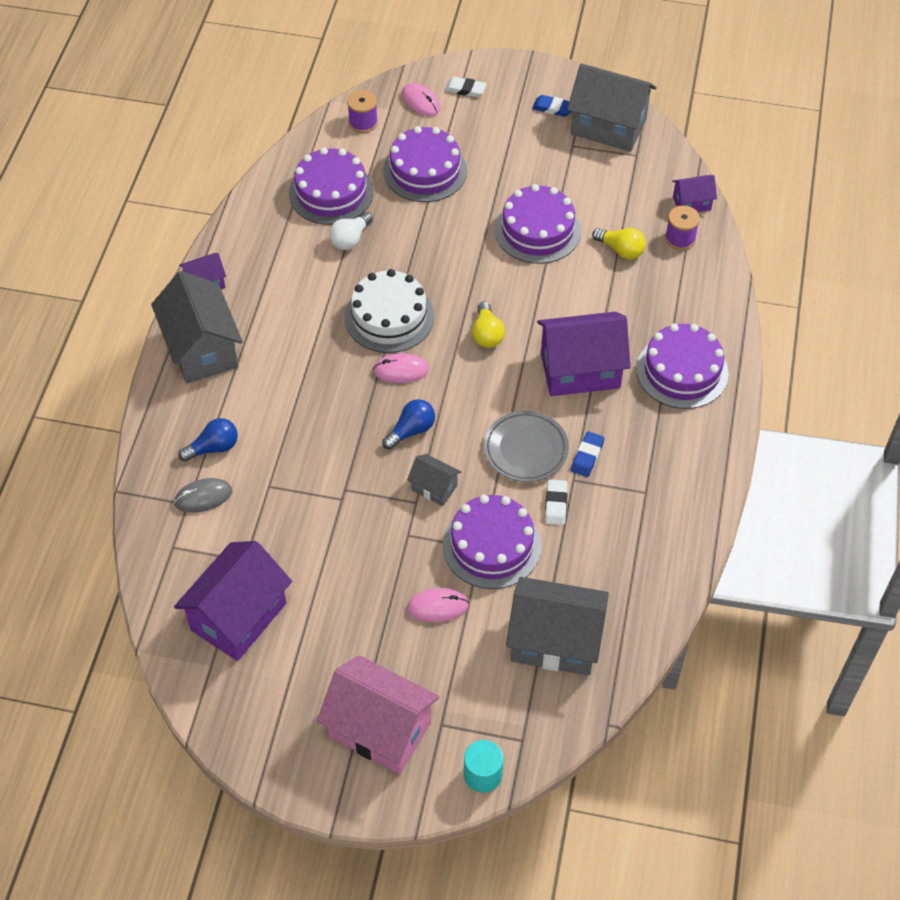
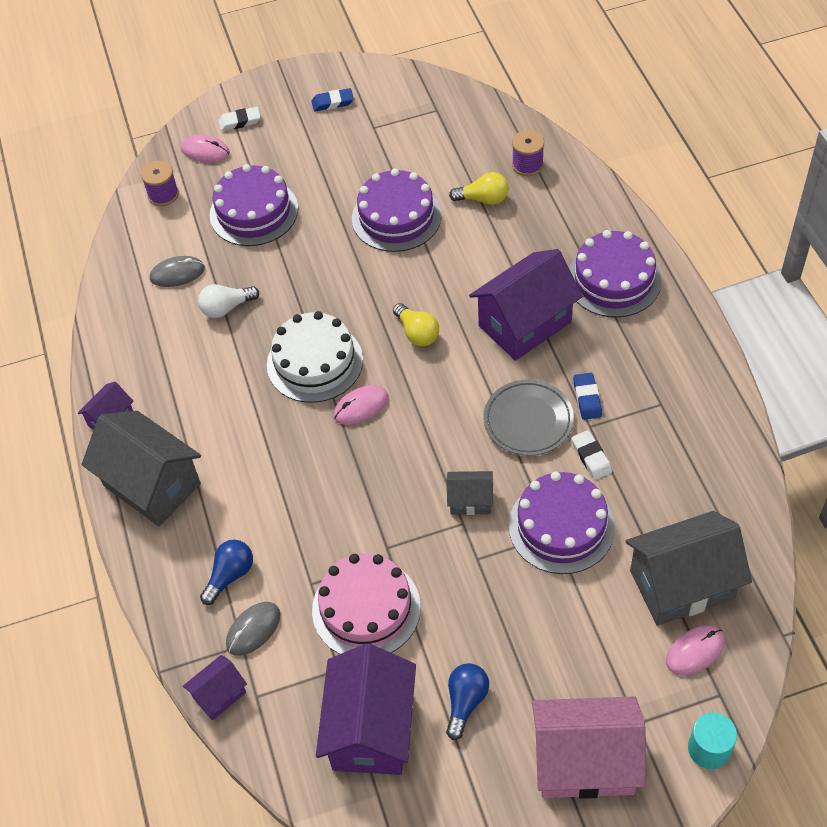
camera: 25 degrees left, 0 degrees up
purple cake [289,147,374,225] -> grey mouse [150,256,205,287]
white light bulb [329,212,373,250] -> white light bulb turned 60 degrees clockwise [198,284,259,318]
blue light bulb [382,399,435,450] -> blue light bulb moved to [446,663,489,740]
pink mouse [407,588,469,622] -> pink mouse moved to [666,626,725,675]
grey house [567,63,656,152] -> none
purple house [672,175,717,212] -> purple house moved to [183,655,247,720]
none -> pink cake [312,553,421,654]

